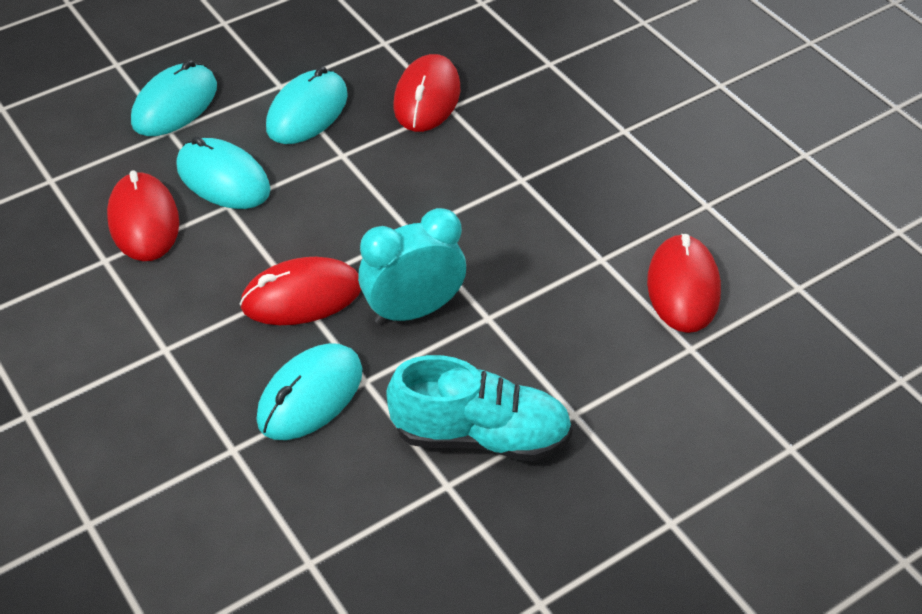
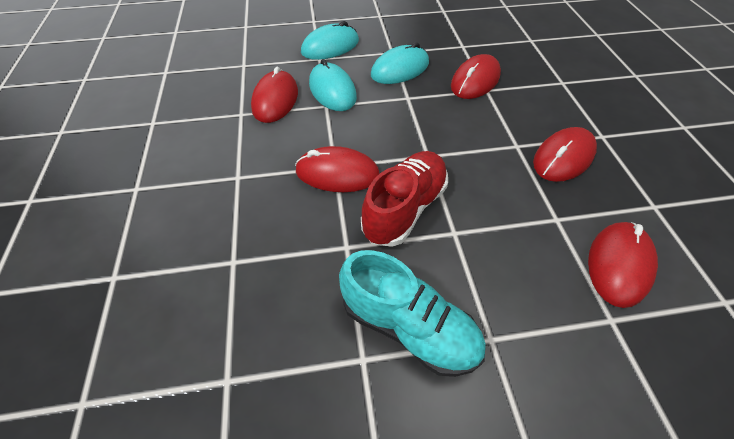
camera: 25 degrees right, 5 degrees up
turquoise mouse [256,343,362,440] -> none
turquoise clock [358,208,466,324] -> red shoe [361,151,448,247]
none -> red mouse [533,127,597,182]

